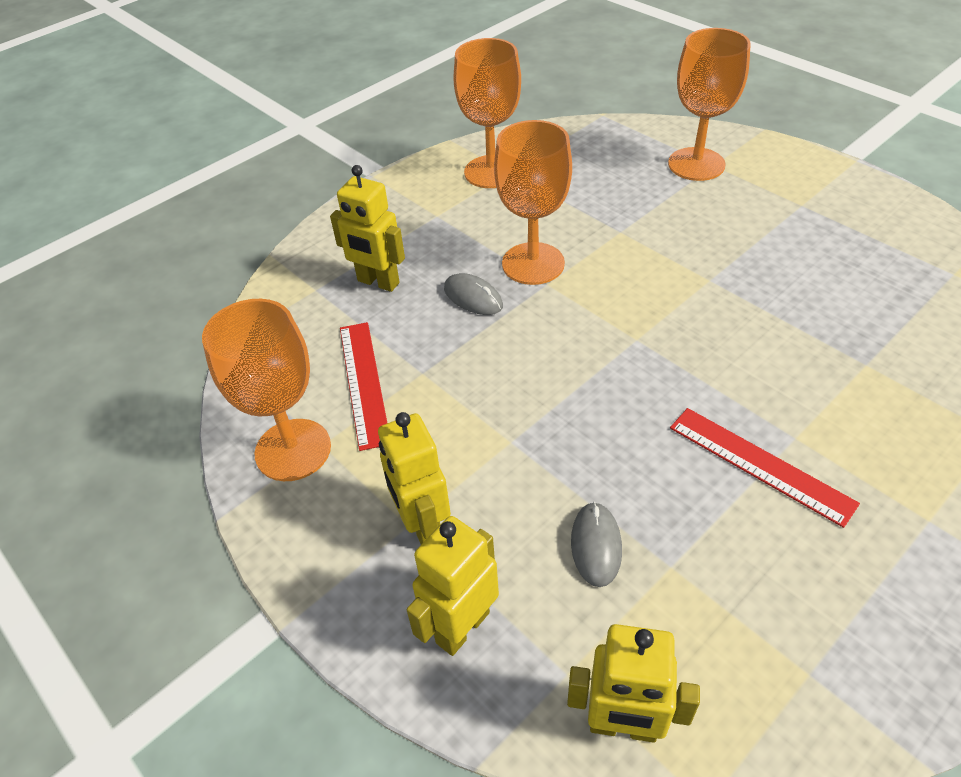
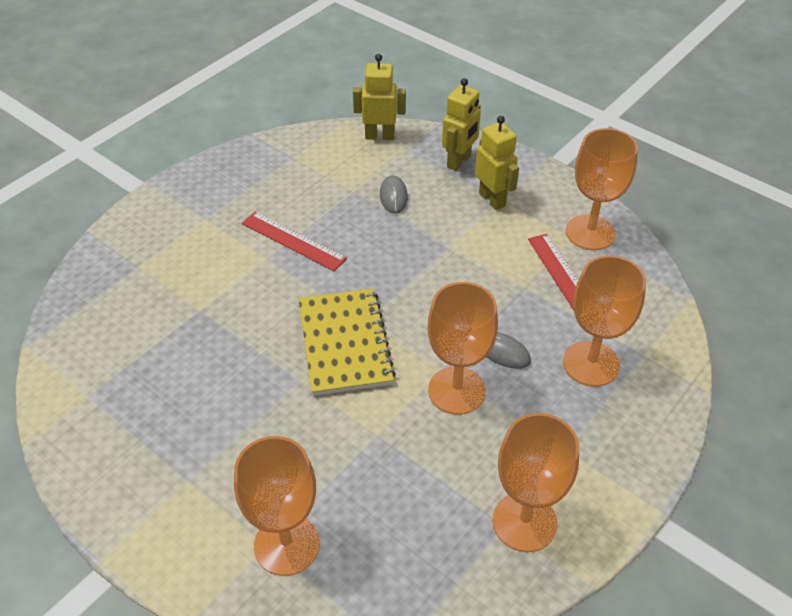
camera: 170 degrees right, 0 degrees up
yellow robot [330,165,405,292] -> orange goblet [563,255,646,387]
none -> yellow notebook [299,288,396,396]

